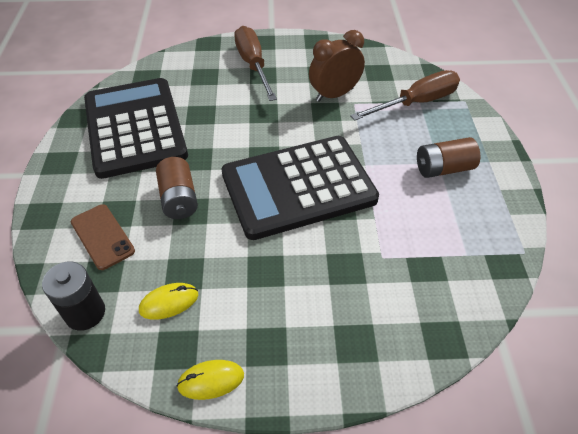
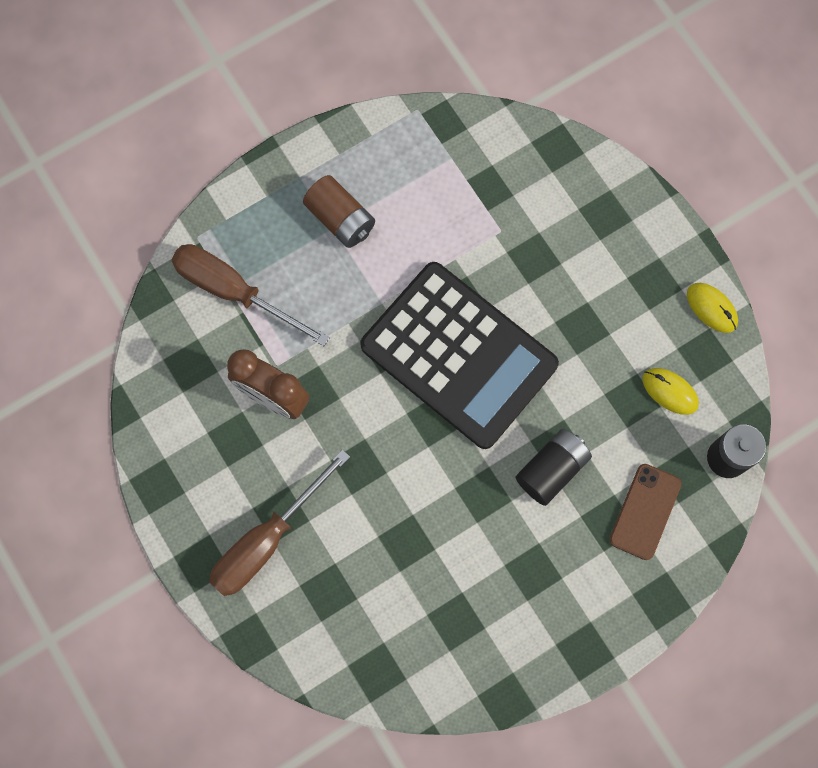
camera: 120 degrees left, 25 degrees up
black calculator [84,78,188,179] -> none
brown battery [156,157,198,219] -> black battery [515,429,592,506]

